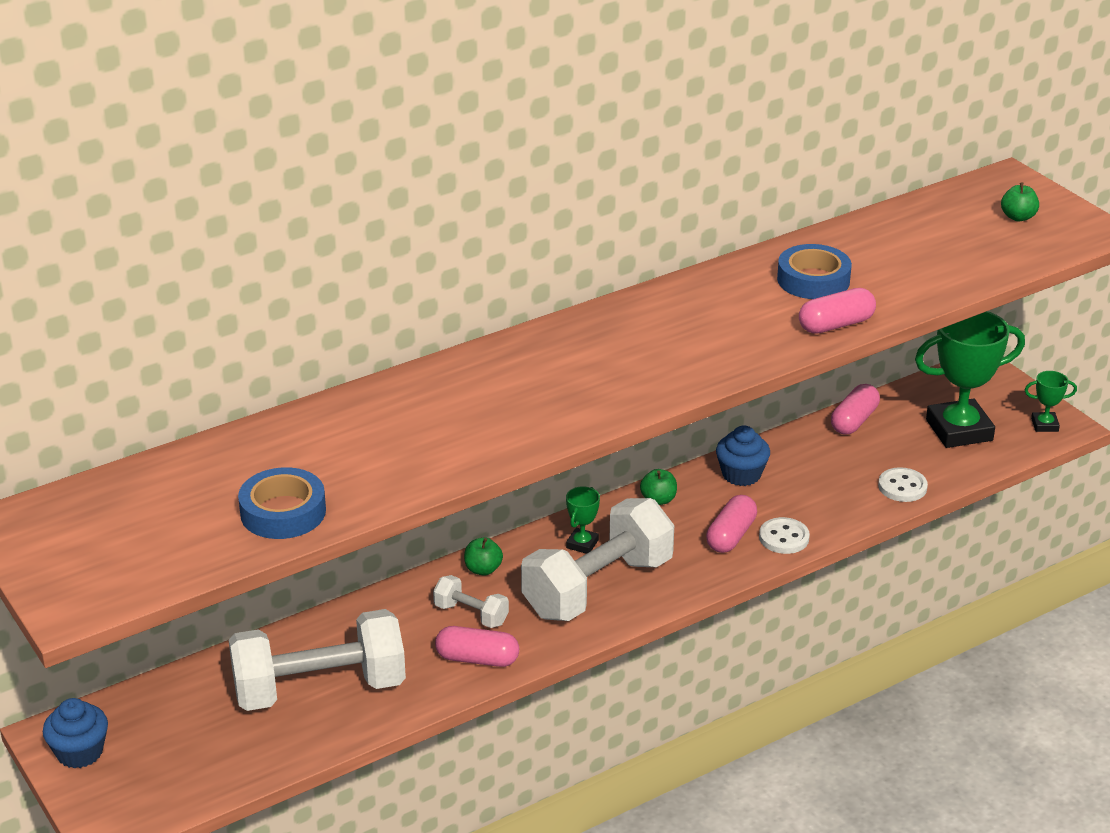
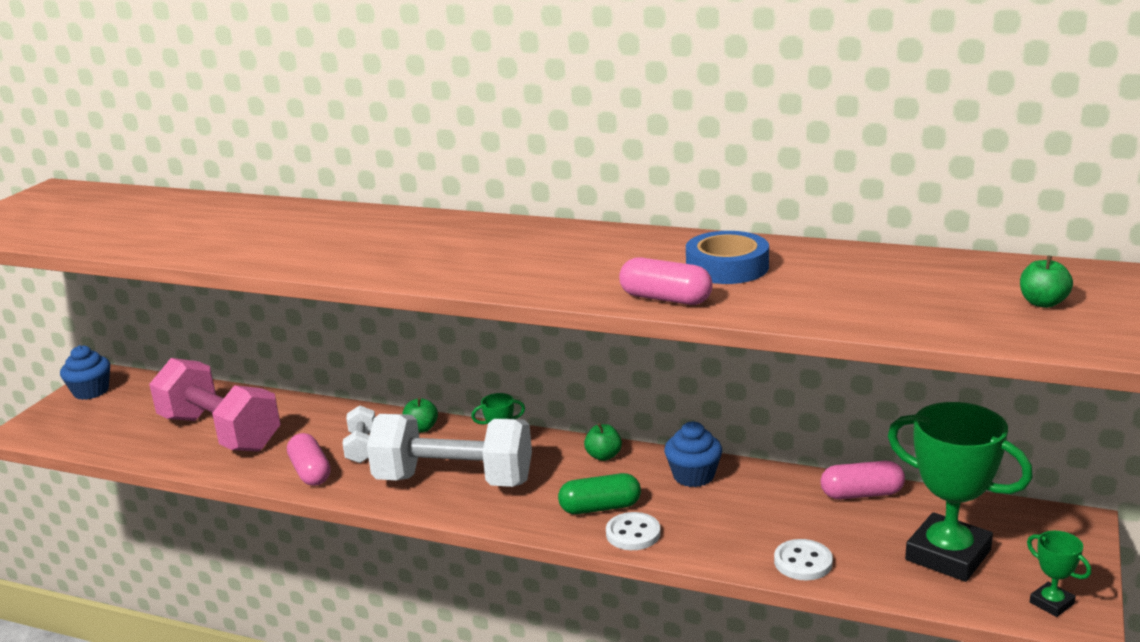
camera: 55 degrees right, 10 degrees down
white dumbbell [229,609,406,711] -> pink dumbbell [149,358,280,452]
blue tape [238,467,326,539] -> none
pink capsule [706,495,757,553] -> green capsule [558,473,641,514]

